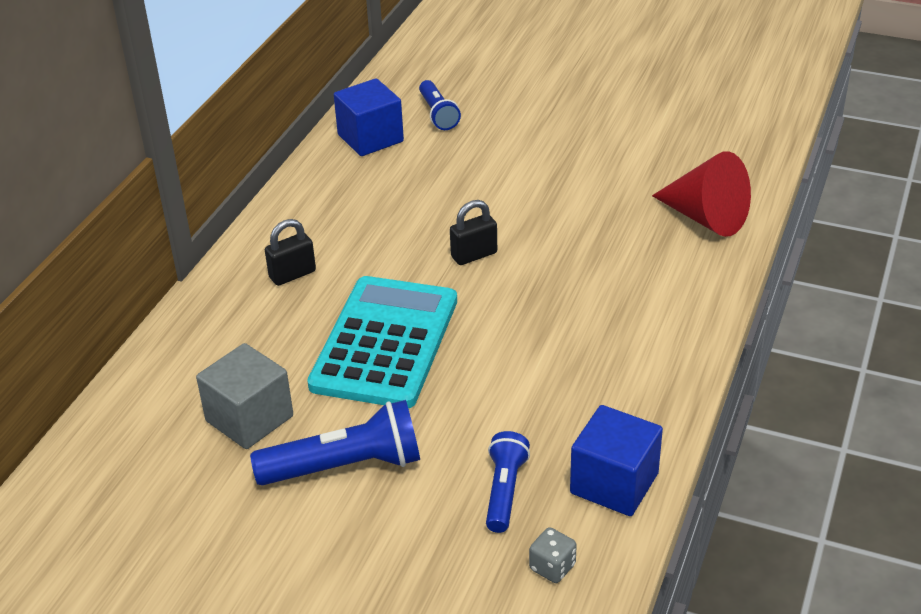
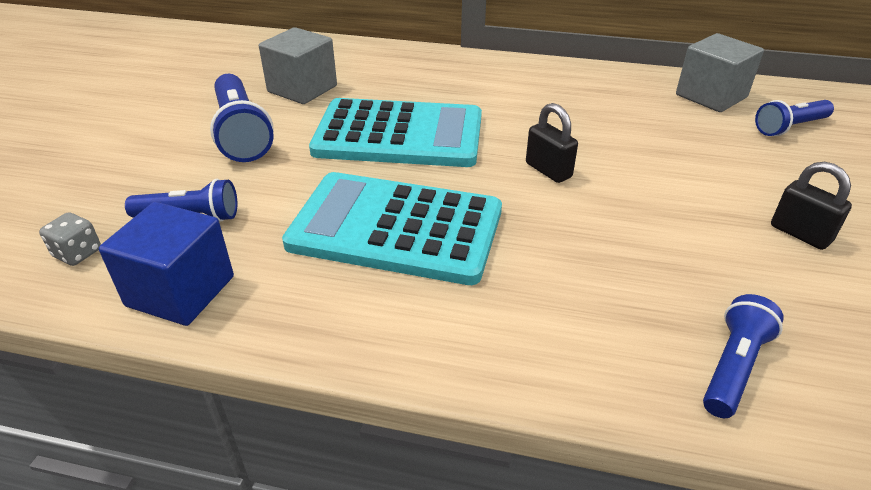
camera: 80 degrees right, 0 degrees up
black padlock [265,219,316,286] -> black padlock moved to [771,162,852,250]
blue cube [334,78,404,156] -> grey cube [676,33,764,112]
red cone [652,151,751,237] -> blue flashlight [703,294,784,418]
none -> turquoise calculator [282,172,502,285]

